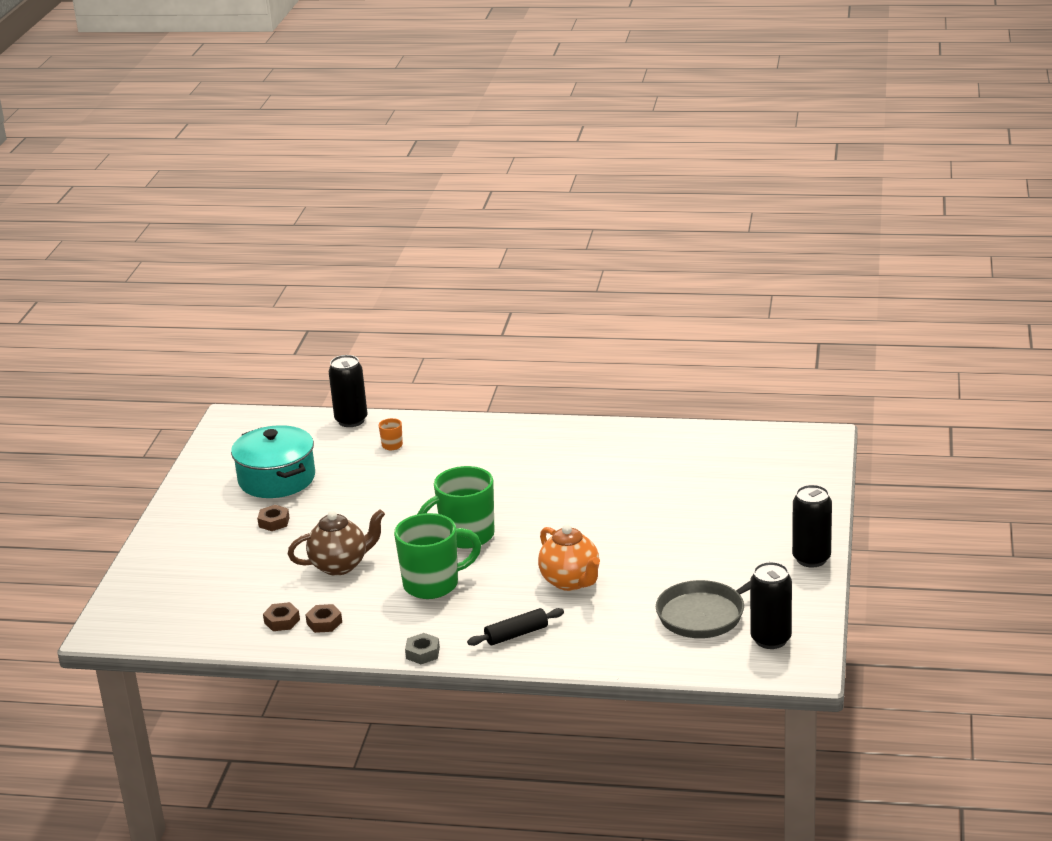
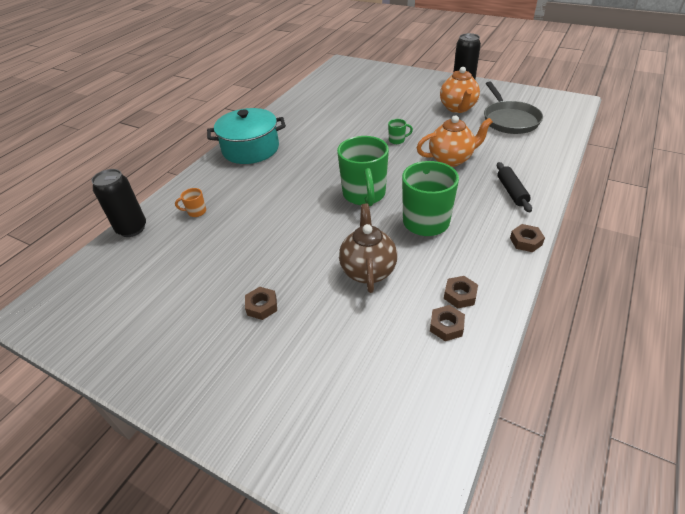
camera: 70 degrees left, 15 degrees up
turquoise pot [231,425,315,498] -> turquoise pot moved to [207,108,286,164]
grey nut [405,633,440,664] -> brown nut [510,224,545,252]
black can [750,562,792,649] -> none
none -> green mug [388,119,413,144]
none -> orange teapot [440,67,480,113]

